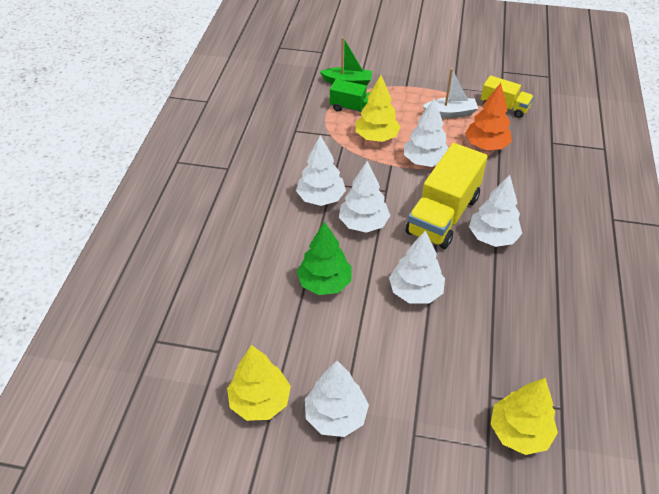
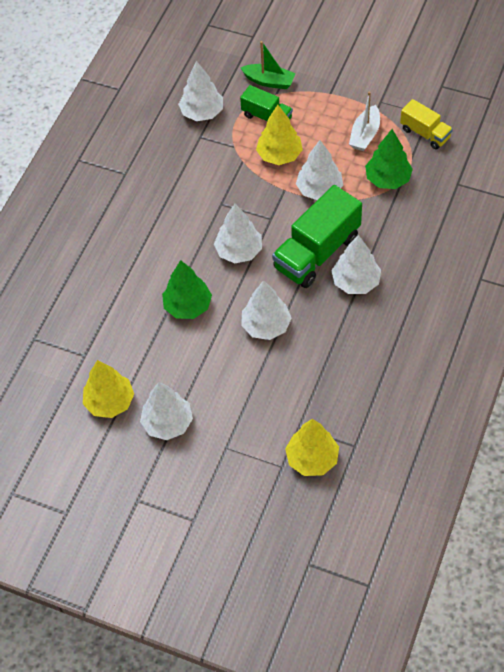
camera: 15 degrees right, 10 degrees up
white tree [296,135,346,206] -> white tree moved to [178,61,223,121]
yellow truck [406,143,488,249] -> green truck [272,185,362,288]
white boat [422,68,478,118] -> white boat turned 105 degrees clockwise [349,91,380,151]
orange tree [465,83,512,150] -> green tree [365,129,413,189]

